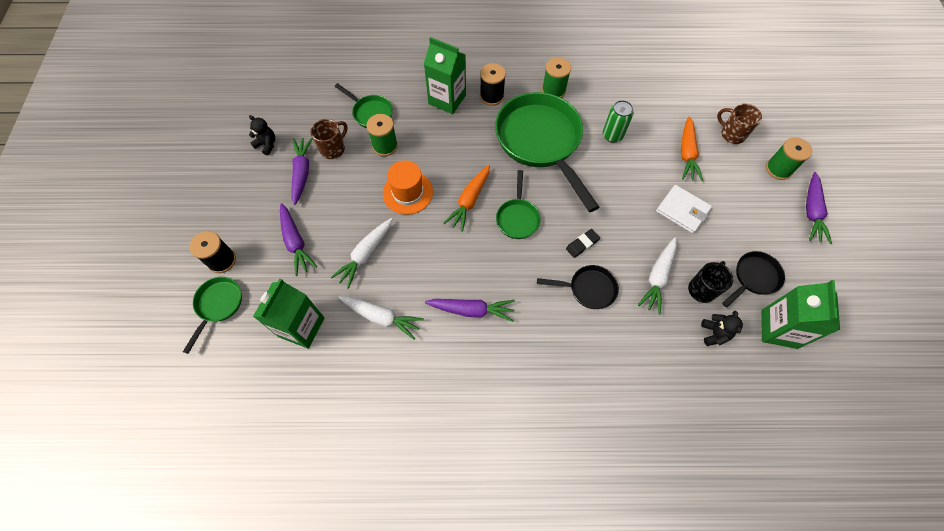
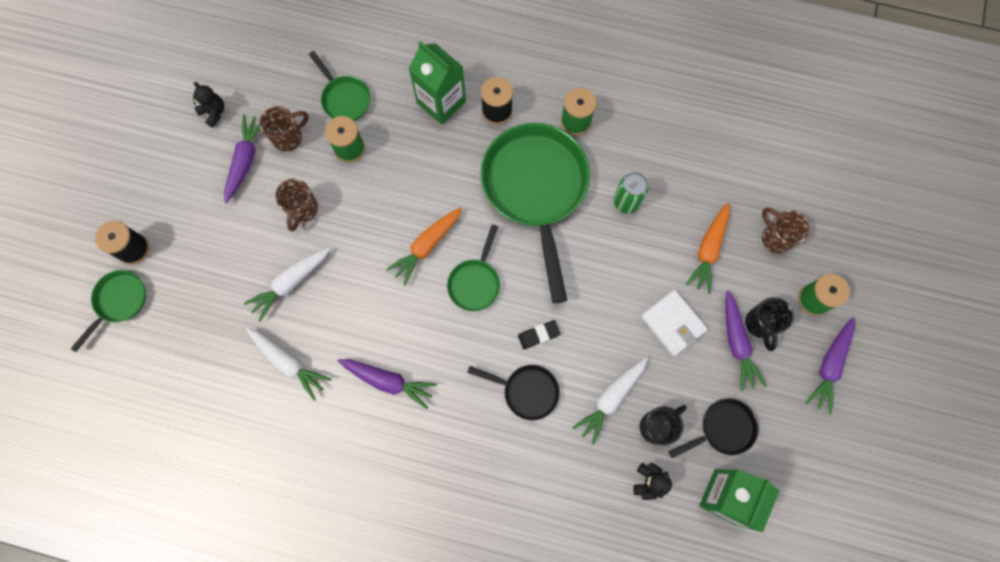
camera: 15 degrees right, 10 degrees up
green carton [253,279,324,349] -> none
purple carrot [280,203,317,276] -> purple carrot moved to [725,290,766,391]
orange hat [383,160,433,215] -> none
none -> brown mug [275,179,318,232]
none -> black mug [746,297,794,351]

